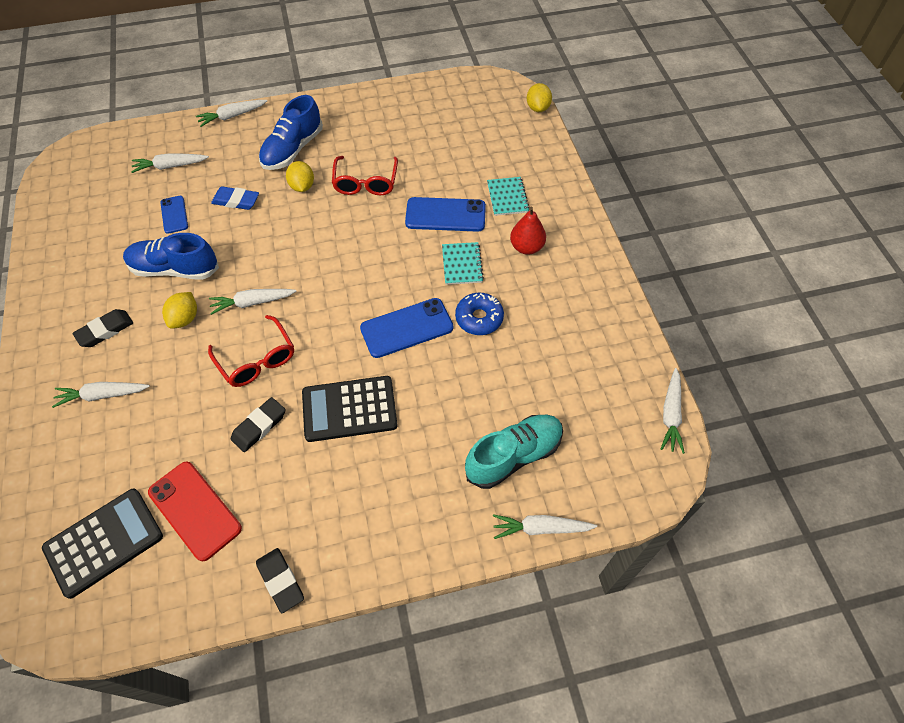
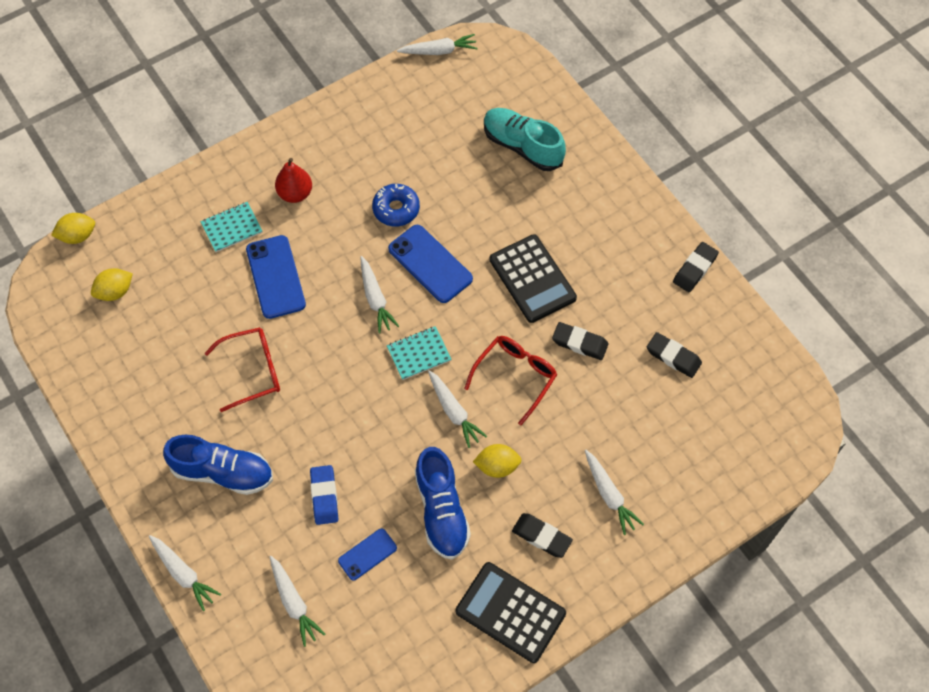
camera: 110 degrees left, 5 degrees up
black calculator [42,489,163,599] -> black calculator moved to [456,562,566,663]
red phone [148,462,242,562] -> black eraser [647,332,702,378]
yellow lemon [286,161,314,192] -> yellow lemon moved to [91,268,133,301]
turquoise notebook [442,242,484,285] -> turquoise notebook moved to [387,326,452,380]
white carrot [493,514,597,539] -> white carrot moved to [360,256,399,333]

